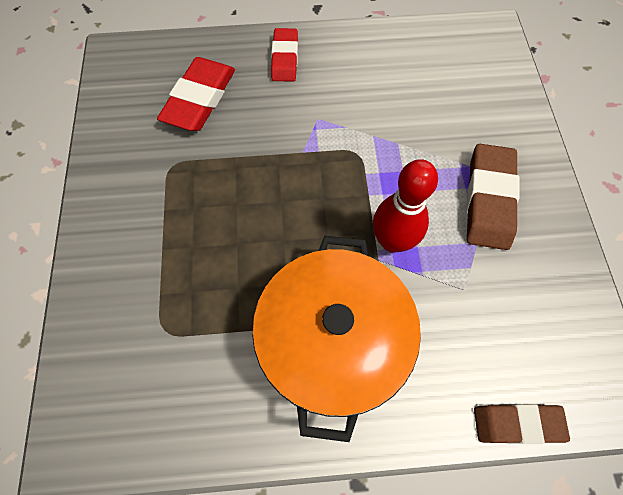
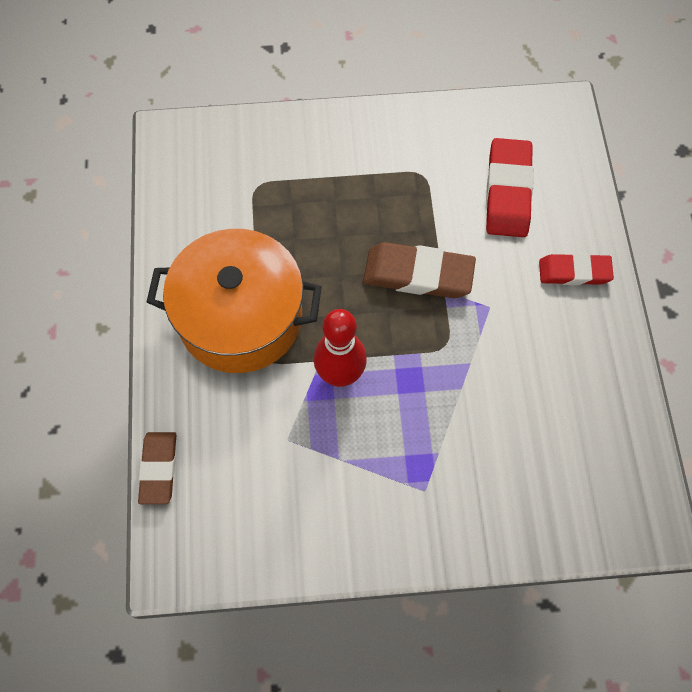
camera: 90 degrees right, 0 degrees up
red eraser [157,57,235,131] -> red eraser turned 75 degrees clockwise [486,138,534,237]
brown eraser [466,144,520,250] -> brown eraser moved to [363,242,476,298]

